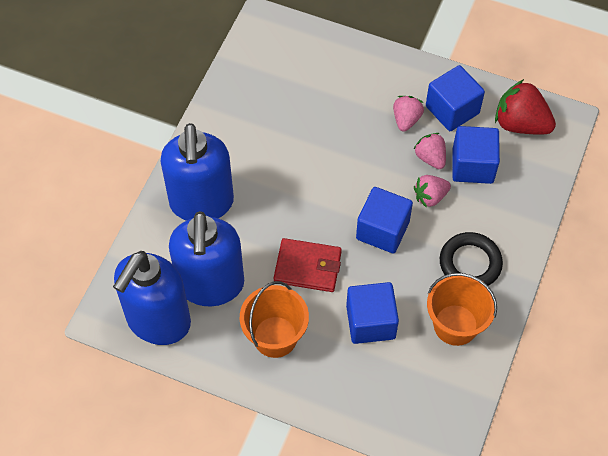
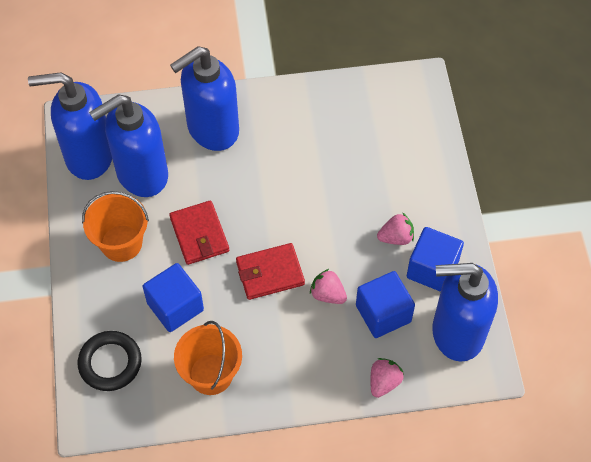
camera: 60 degrees right, 0 degrees up
blue cube [356,187,413,254] -> red wallet [236,243,305,300]
pink strawberry [413,133,446,169] -> pink strawberry moved to [370,358,404,398]
black ring [440,232,503,286] -> black ring moved to [77,331,142,391]
red strawberry [495,79,556,135] -> blue soap dispenser [432,263,498,362]

